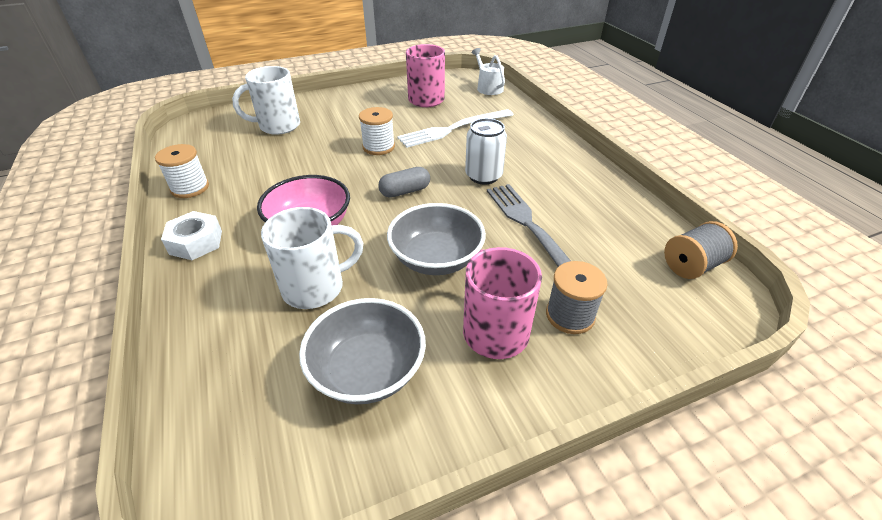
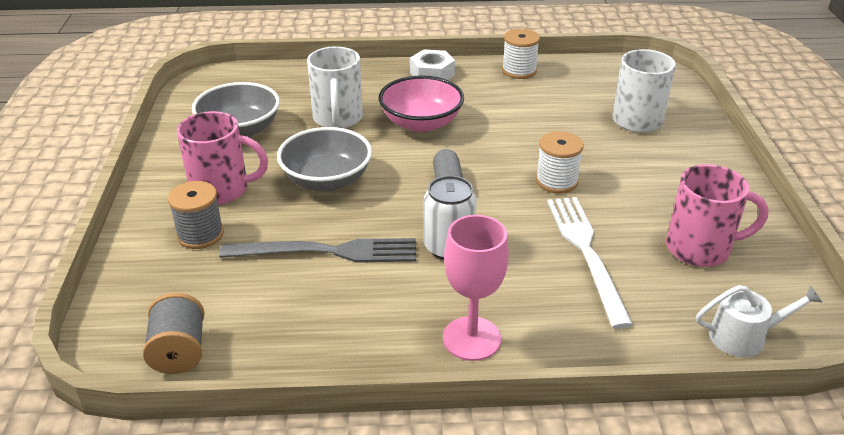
camera: 110 degrees right, 5 degrees down
none -> pink goblet [443,215,509,361]

